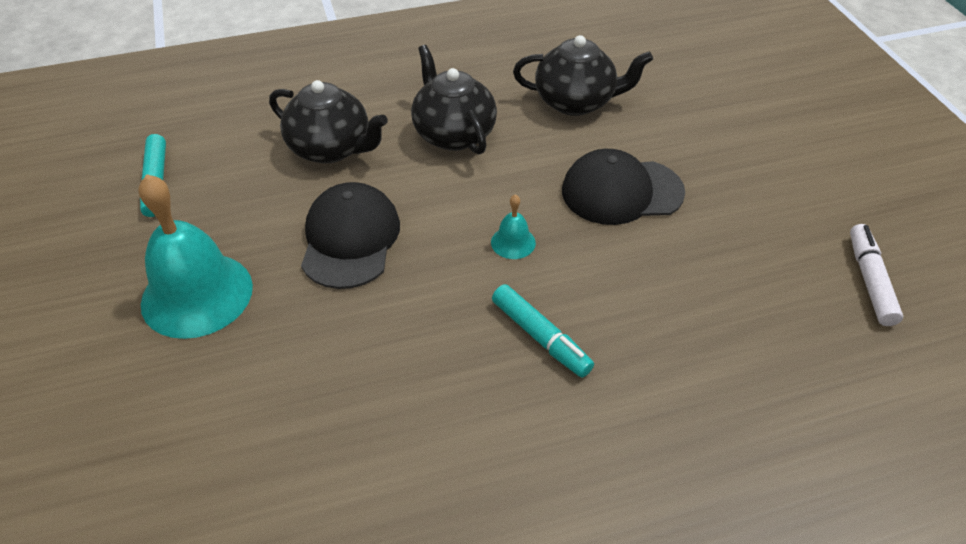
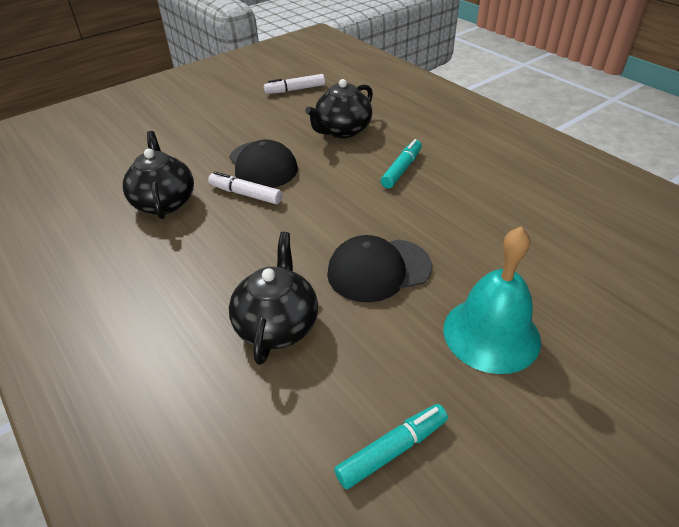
camera: 110 degrees left, 5 degrees down
black teapot [411,45,497,155] -> black teapot moved to [305,79,373,138]
turquoise bell [491,195,536,259] -> none
none -> white marker [208,171,282,204]

